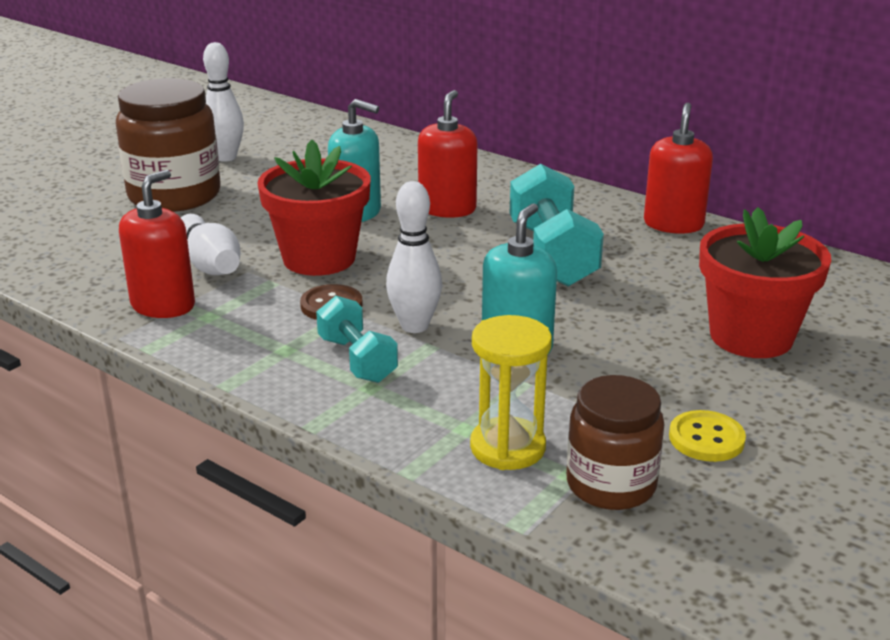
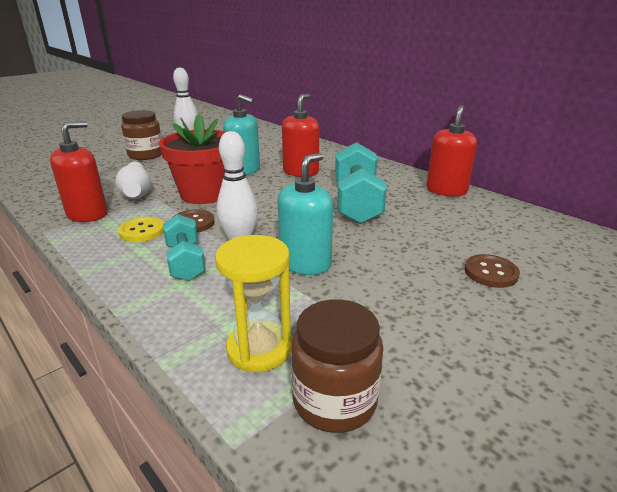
camera: 10 degrees right, 0 degrees up
brown jar [116,78,221,212] -> brown jar [121,110,162,160], size x0.64
yellow button [669,410,746,462] -> yellow button moved to [118,217,164,242]
red flower pot [699,207,831,358] -> brown button [464,254,520,288]

